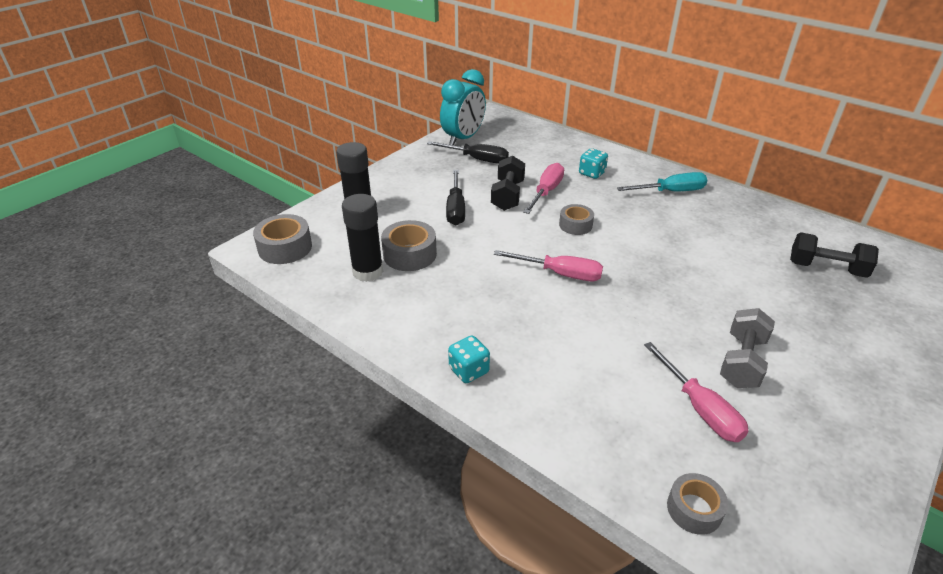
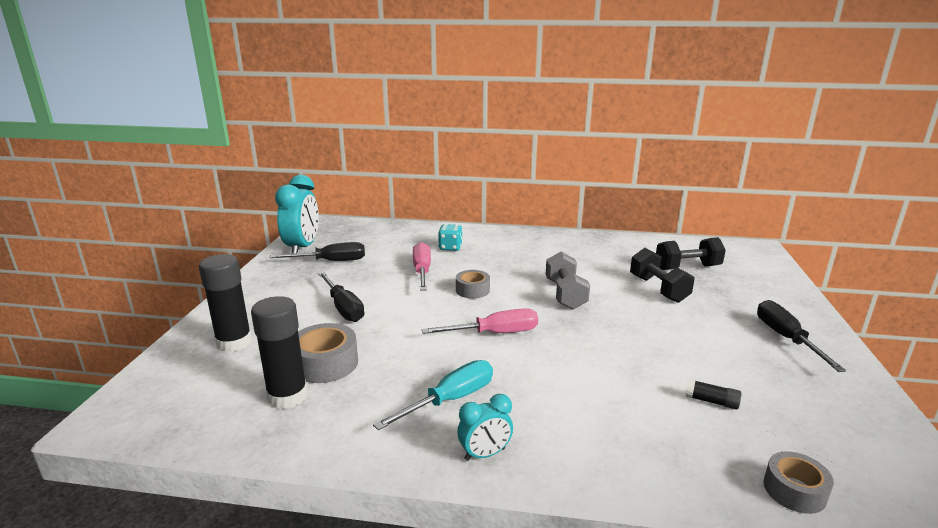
camera: 30 degrees left, 15 degrees down
grey tape [253,214,312,264] -> none
turquoise dice [448,335,490,383] -> turquoise clock [458,394,513,461]
black dumbbell [491,156,525,211] -> black dumbbell moved to [630,248,695,303]
turquoise screwdriver [617,172,707,191] -> turquoise screwdriver moved to [373,360,493,430]
pink screwdriver [644,342,749,442] -> black glue stick [686,379,741,410]
grey dumbbell [720,308,775,388] -> grey dumbbell moved to [546,252,590,310]
none -> black screwdriver [757,300,846,372]

